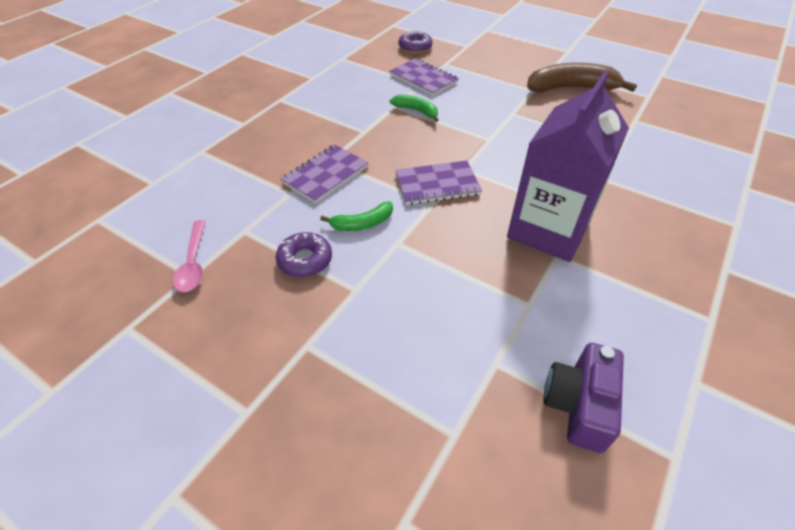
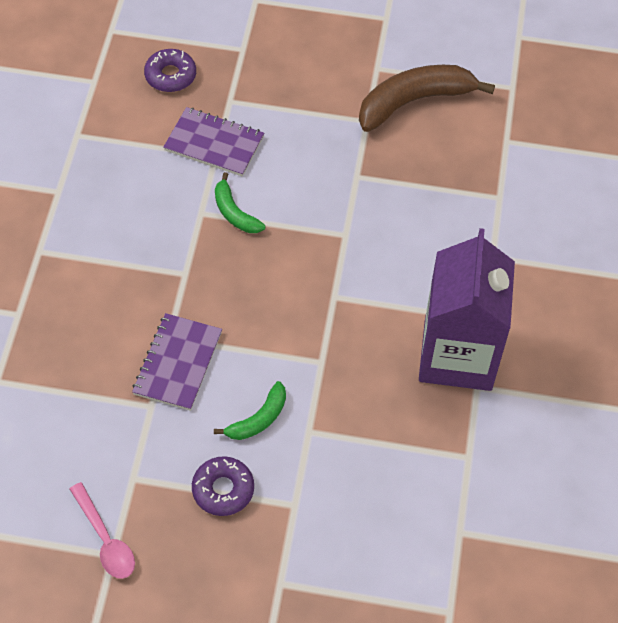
camera: 25 degrees left, 10 degrees up
green banana [390,95,438,122] -> green banana turned 135 degrees counterclockwise [215,172,265,233]
purple notebook [395,160,482,205] -> none
purple camera [543,343,624,453] -> none

